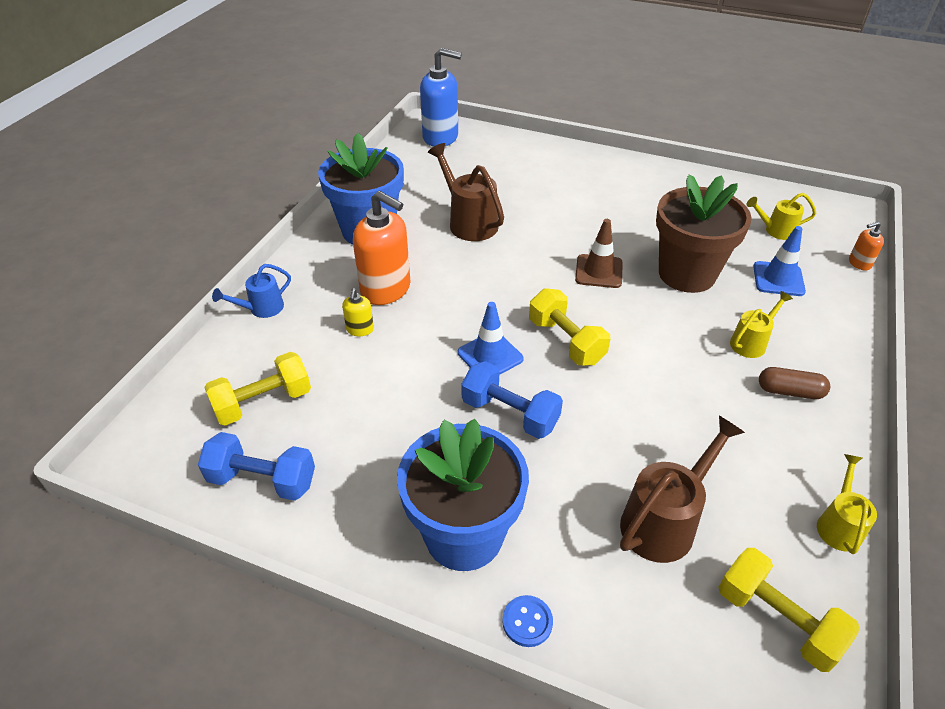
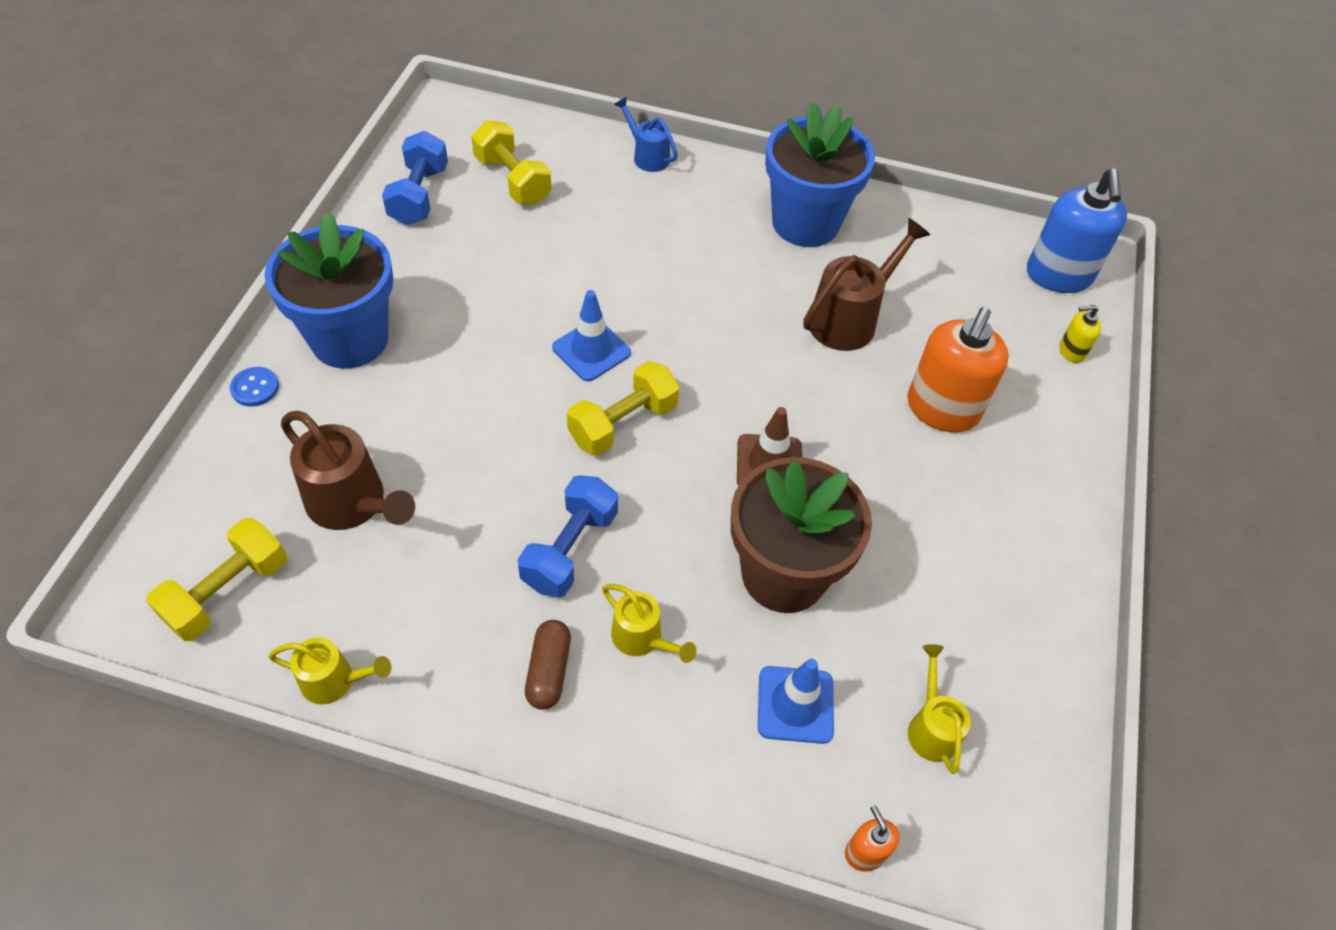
camera: 80 degrees right, 10 degrees up
yellow soap dispenser [342,288,374,336] -> yellow soap dispenser moved to [1060,305,1101,363]
orange soap dispenser [353,191,411,305] -> orange soap dispenser moved to [907,307,1009,433]
blue dumbbell [461,361,563,439] -> blue dumbbell moved to [518,475,618,597]

